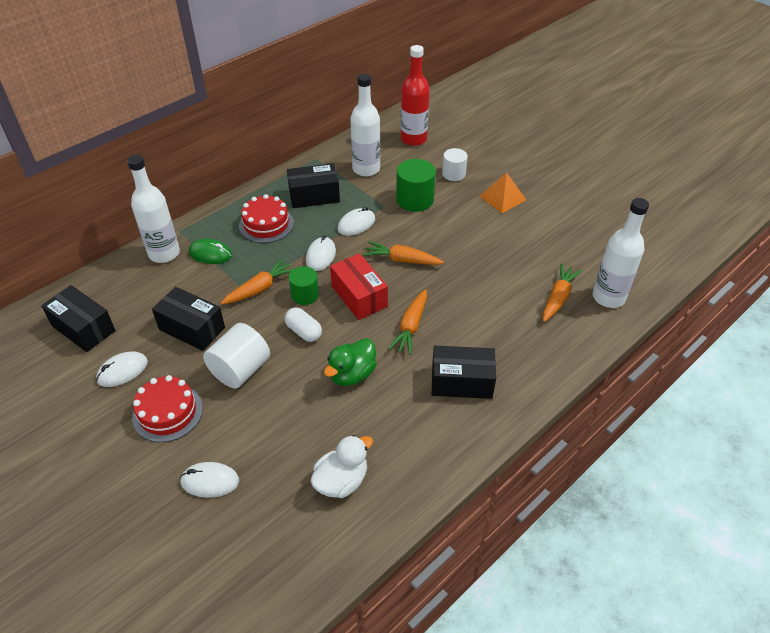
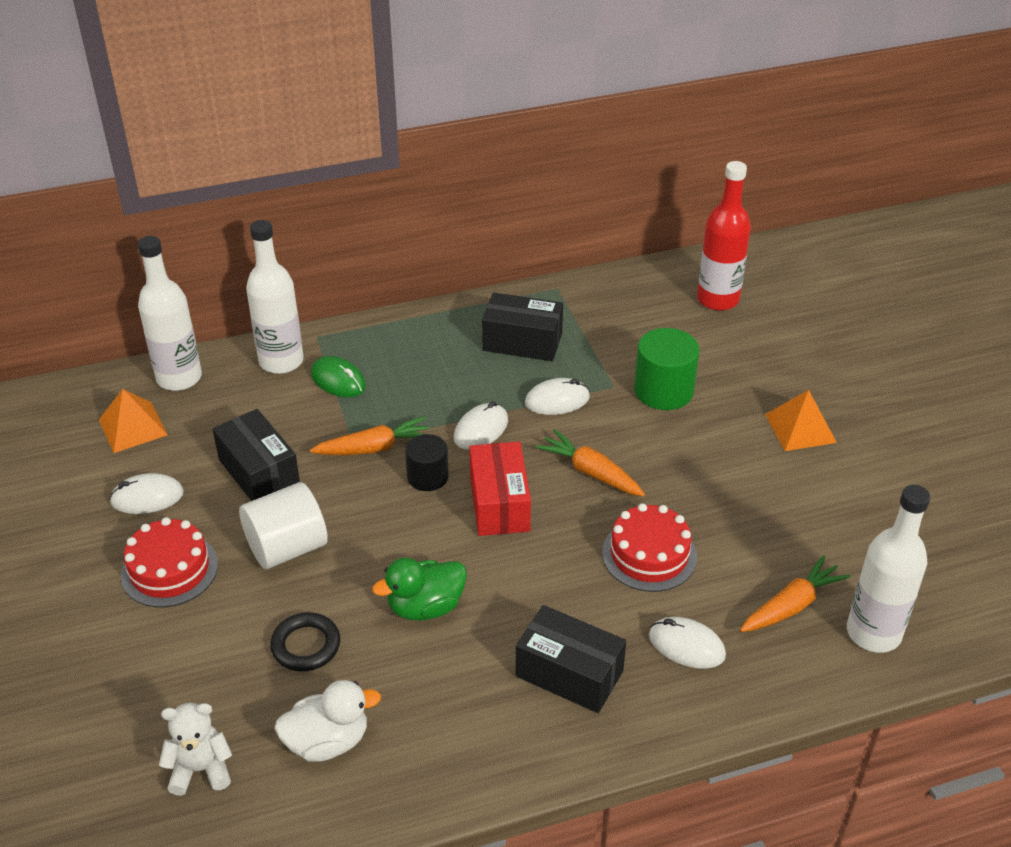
camera: 25 degrees right, 5 degrees down
black box [41,285,116,352] -> orange pyramid [99,389,167,453]
white mouse [180,462,239,498] -> white mouse moved to [649,617,726,669]
red cake [239,194,294,243] -> red cake moved to [602,503,697,592]
white capsule [285,308,322,342] -> none
green cylinder [289,266,319,305] -> black cylinder [405,434,449,491]
white bottle [350,73,380,177] -> white bottle moved to [138,236,202,391]
orange carrot [388,289,427,355] -> none
white cylinder [442,148,468,181] -> none
none -> white teddy bear [159,703,232,796]
none -> black ring [270,612,340,671]

